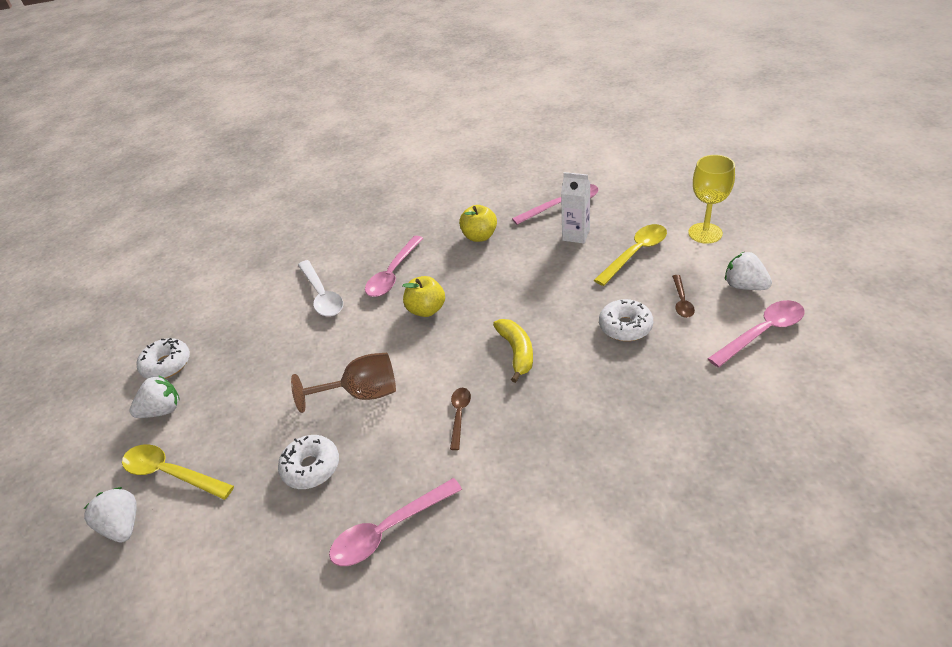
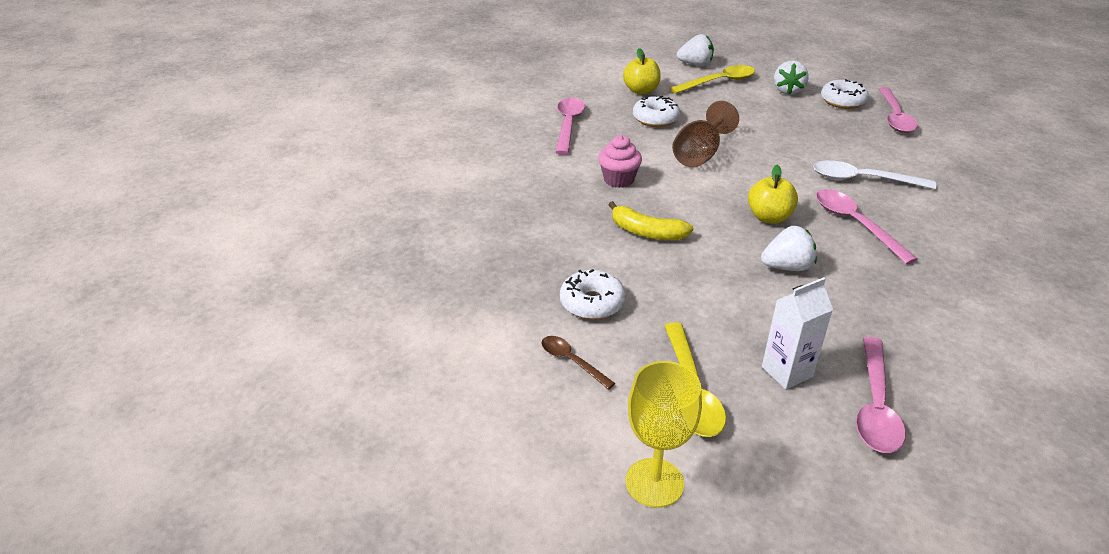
camera: 125 degrees right, 5 degrees down
brown spoon [450,388,471,450] -> pink cupcake [598,135,642,188]
yellow apple [459,205,497,242] -> yellow apple moved to [623,48,661,95]
pink spoon [707,300,805,367] -> pink spoon moved to [878,87,918,133]
white strawberry [725,252,772,290] -> white strawberry moved to [761,226,817,271]

